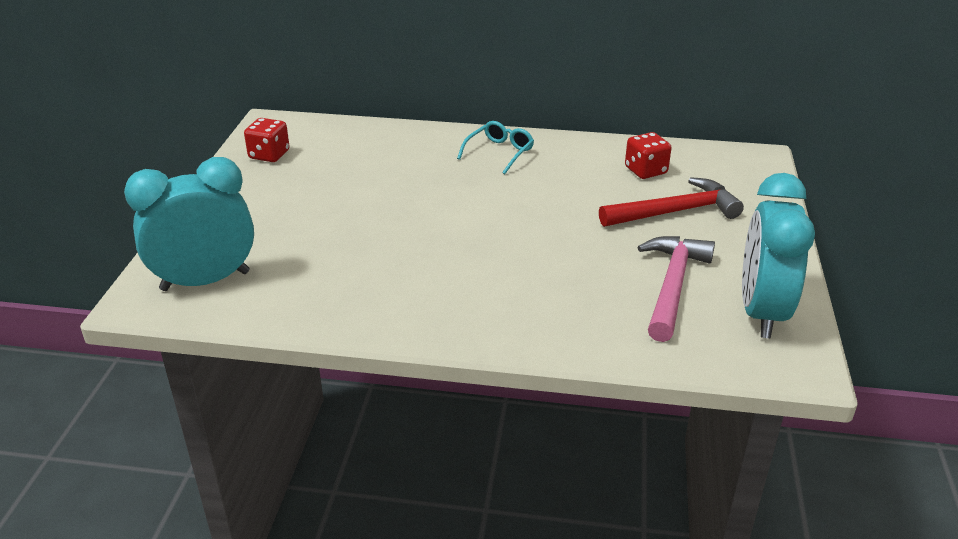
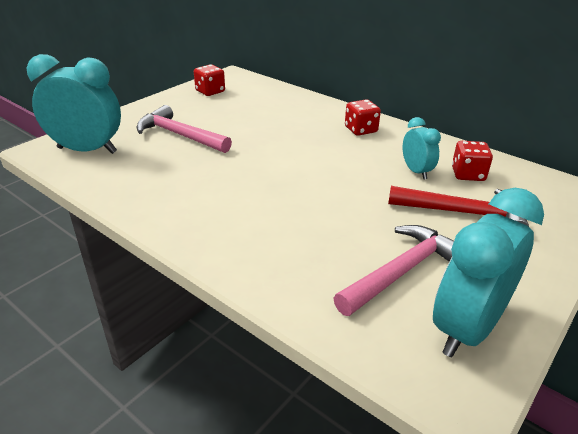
camera: 30 degrees right, 0 degrees up
turquoise glasses [457,121,534,174] -> red dice [345,99,381,136]
none -> pink hammer [137,105,232,153]
none -> turquoise clock [403,117,441,179]

